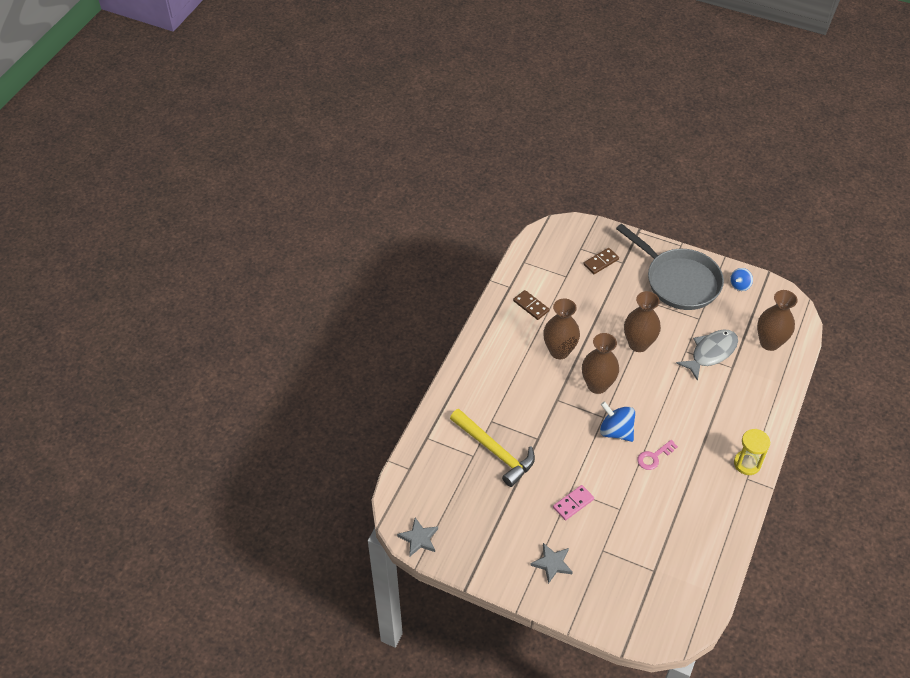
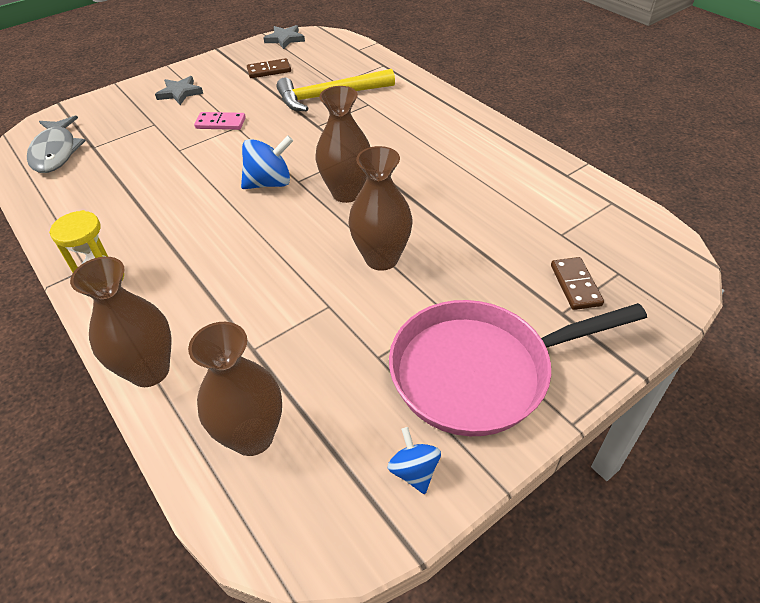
camera: 120 degrees right, 5 degrees down
brown domino [513,290,549,320] -> brown domino moved to [247,58,291,78]
brown vase [543,298,580,359] -> brown vase moved to [70,256,171,387]
pink domino [553,485,594,520] -> pink domino turned 75 degrees counterclockwise [194,112,246,130]
grey pan [616,224,724,310] -> pink pan [389,300,647,436]
pink key [637,440,678,470] -> none
grey fish [676,330,738,381] -> grey fish moved to [27,115,86,173]

